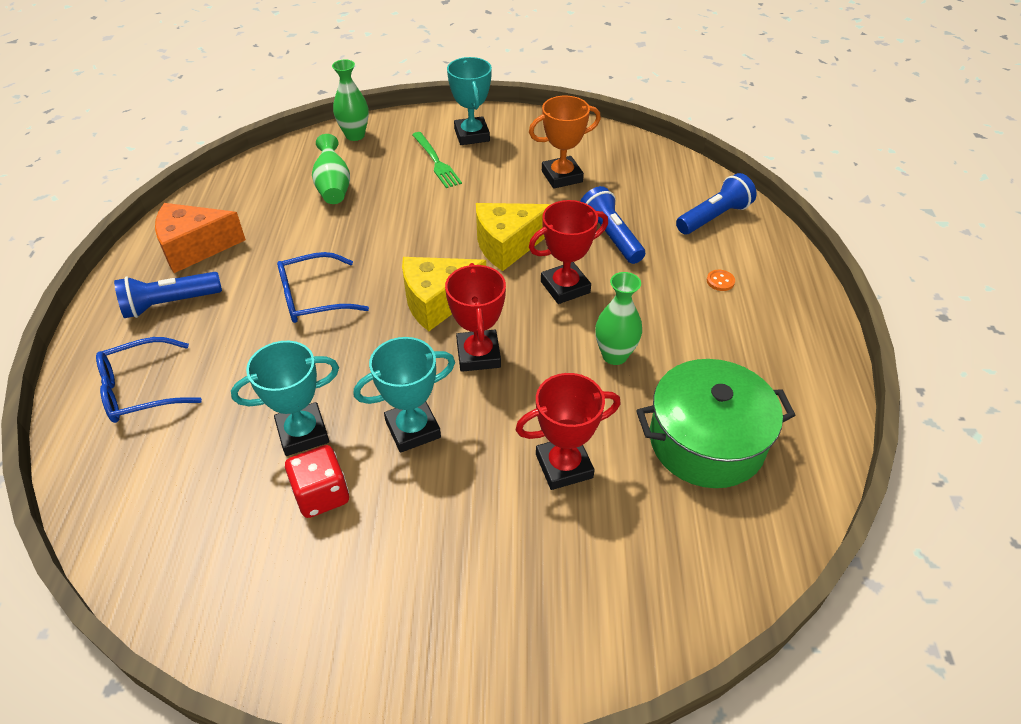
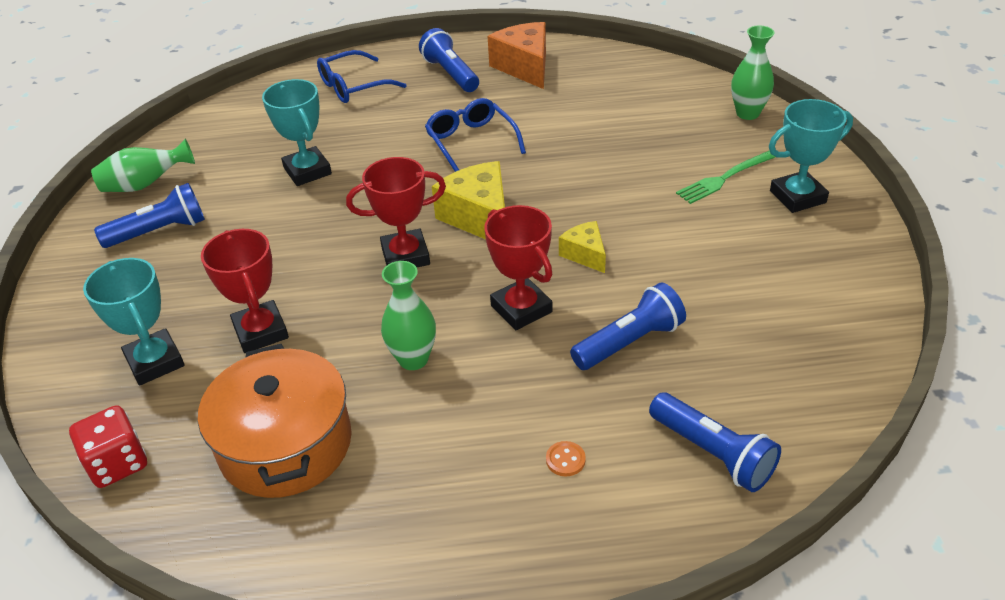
camera: 85 degrees right, 5 degrees down
blue glasses [96,337,202,423] -> blue glasses turned 90 degrees counterclockwise [317,50,407,103]
red dice [285,445,349,518] -> red dice moved to [69,405,147,488]
green vase [312,134,350,204] -> green vase moved to [91,139,195,192]
turquoise trophy [354,337,455,453] -> turquoise trophy moved to [83,258,185,386]
yellow cheese [476,203,551,271] -> yellow cheese [559,221,606,273], size x0.57
orange trophy [529,96,601,189] -> none
green pot [636,359,796,488] -> orange pot [198,344,352,498]
none -> blue flashlight [94,183,205,248]

